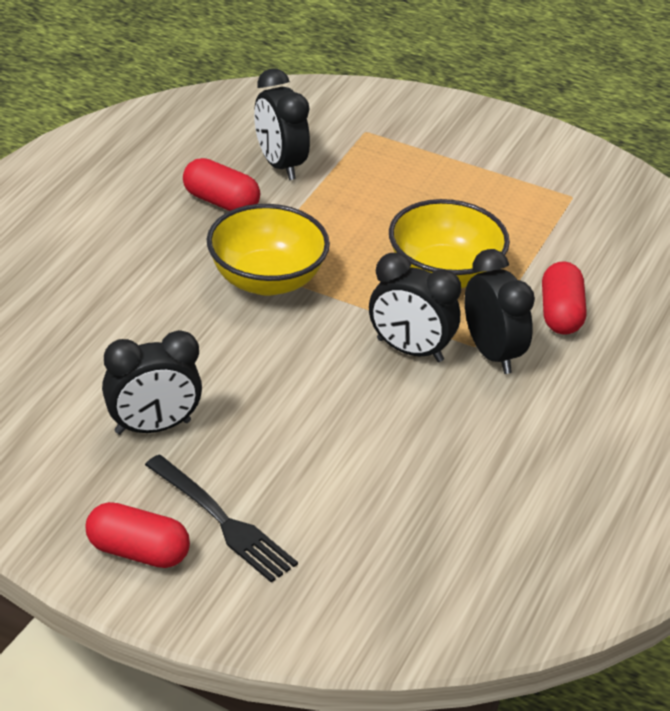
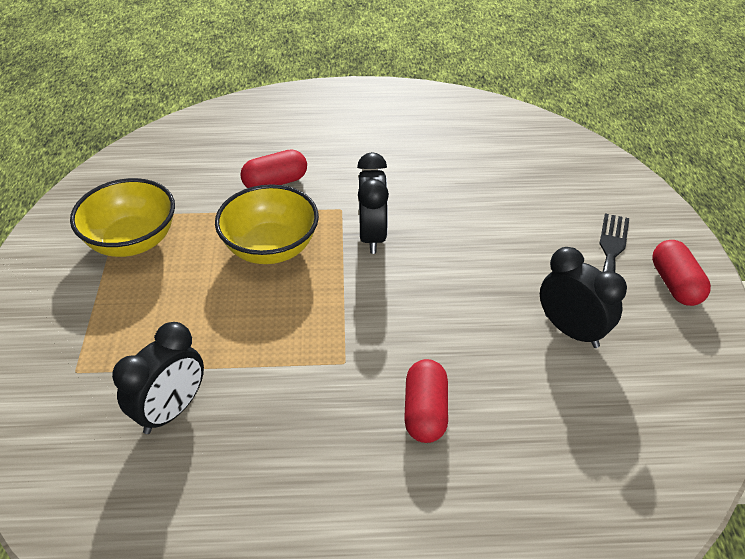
camera: 115 degrees left, 5 degrees up
red capsule [183,158,260,211] -> red capsule moved to [404,359,448,443]
yellow bowl [207,204,330,296] -> yellow bowl moved to [70,178,175,257]
black clock [464,249,535,374] -> none

